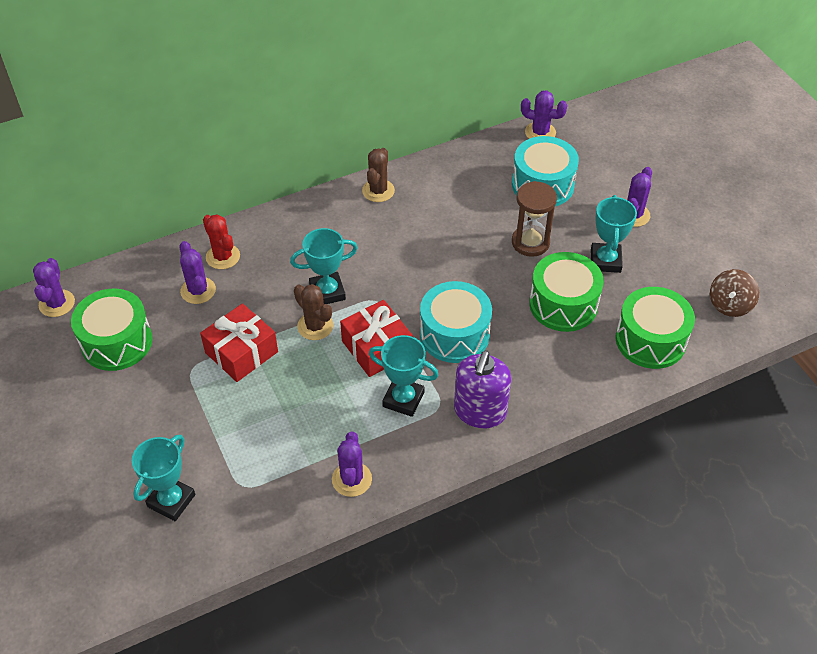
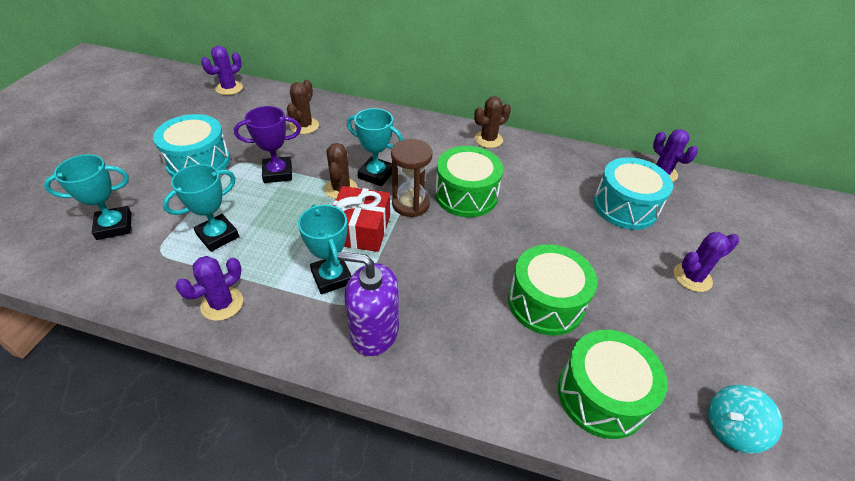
camera: 40 degrees right, 5 degrees down
green drum [71,289,153,371] -> green drum moved to [435,146,503,217]
purple cactus [179,241,216,304] -> brown cactus [287,80,319,134]
red gift [200,303,278,382] -> purple trophy [234,106,301,183]
red cactus [203,214,240,269] -> none
turquoise drum [420,281,492,363] -> turquoise drum moved to [153,114,230,177]
purple soap dispenser [454,350,511,428] -> purple soap dispenser turned 45 degrees clockwise [337,251,399,356]
brown hourglass [512,181,557,257] -> brown hourglass moved to [391,139,433,217]
turquoise trophy [591,195,637,273] -> turquoise trophy moved to [163,164,239,252]
brown spinning top [710,269,759,317] -> turquoise spinning top [708,385,783,454]

